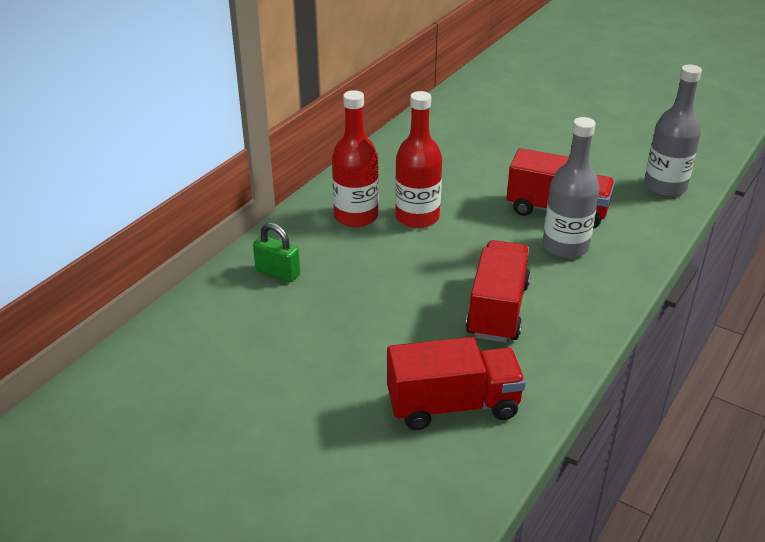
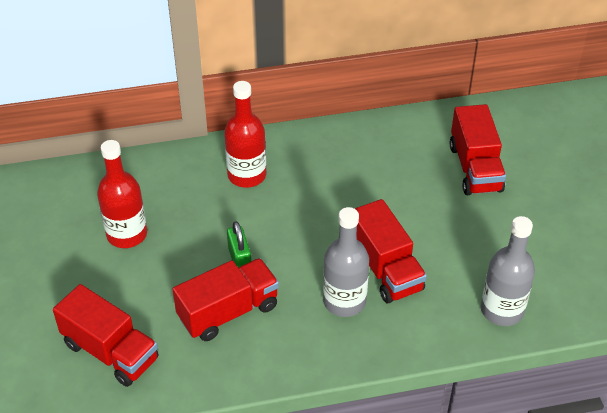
camera: 45 degrees right, 10 degrees up
green padlock [253,223,300,282] -> green padlock moved to [227,221,251,268]
red bottle [395,91,442,228] -> red bottle moved to [97,140,147,248]
none -> red truck [450,104,506,195]

